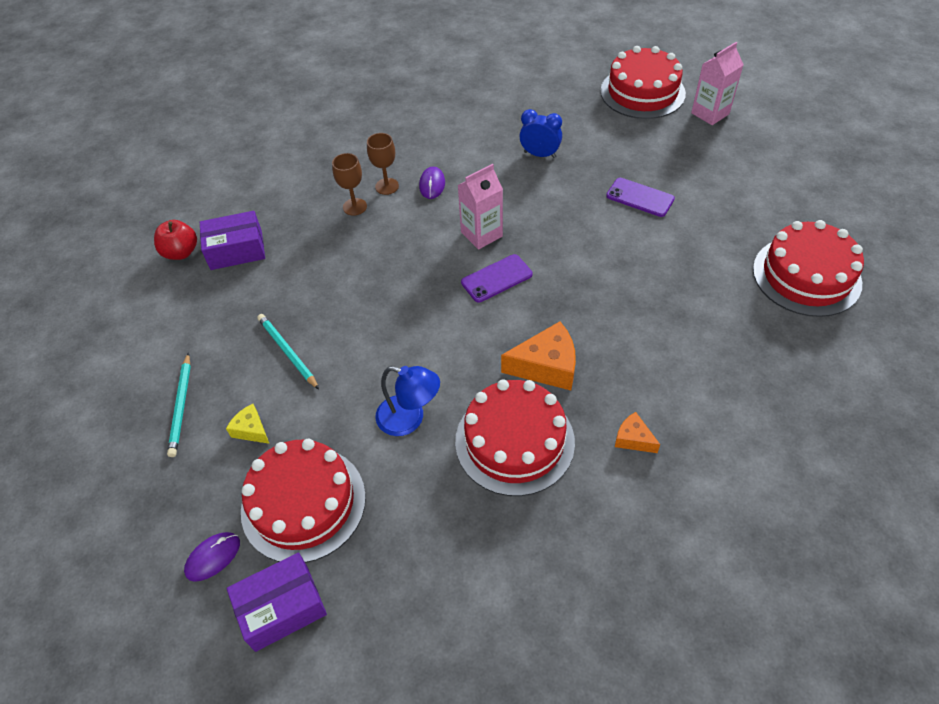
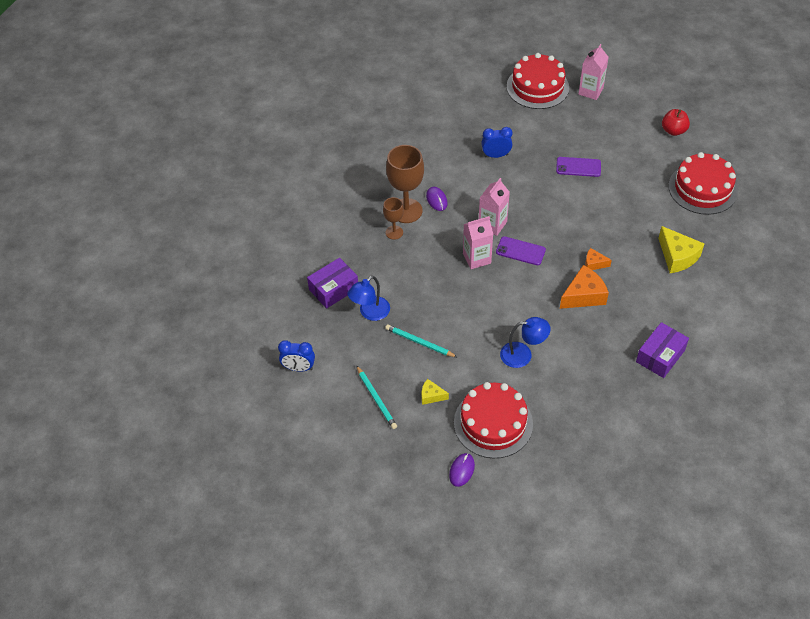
camera: 25 degrees left, 0 degrees up
red apple [154,220,197,260] -> red apple moved to [662,109,690,136]
purple box [227,552,327,652] -> purple box moved to [636,322,689,378]
brown goblet [367,133,399,195] -> brown goblet [386,145,424,223], size x1.83
red cake [455,379,575,496] -> none
purple phone [461,254,533,303] -> purple phone turned 75 degrees clockwise [496,236,546,265]
orange cheese [615,412,660,453] -> orange cheese moved to [585,248,612,270]
none -> blue clock [278,340,315,372]
none -> blue lamp [347,276,390,321]
none -> pink carton [463,216,493,269]
none -> yellow cheese [658,226,704,273]

